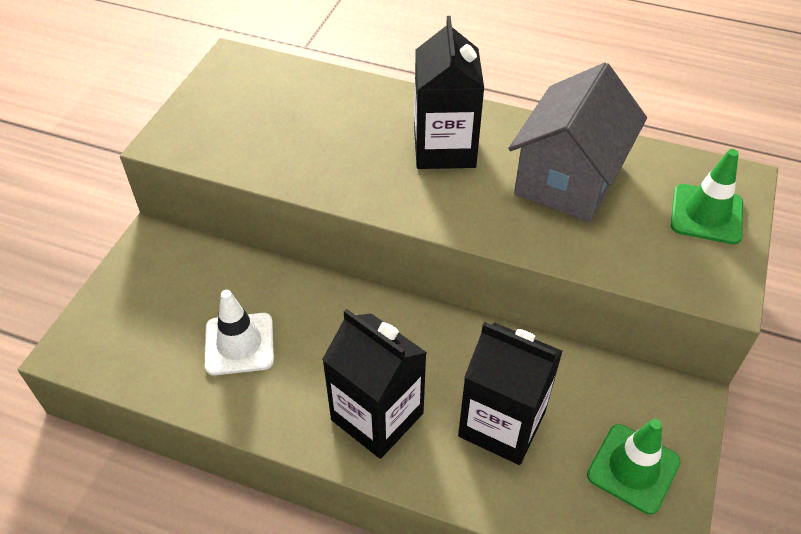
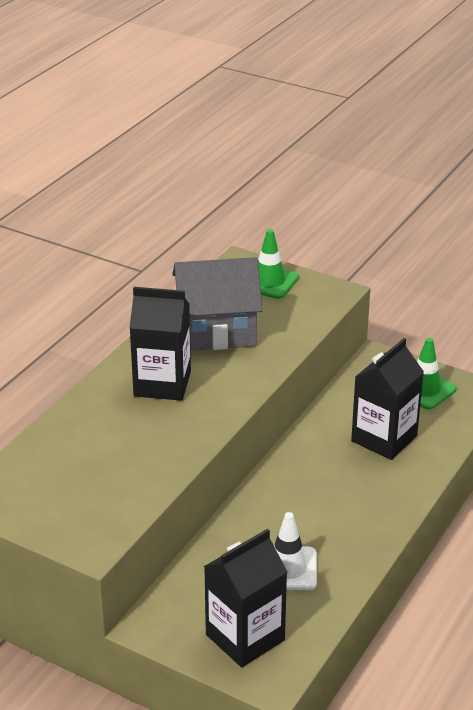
camera: 80 degrees left, 15 degrees down
black carton [322,309,427,459] -> black carton moved to [204,529,287,667]
grey house [508,63,647,222] -> grey house turned 45 degrees counterclockwise [172,257,263,351]

